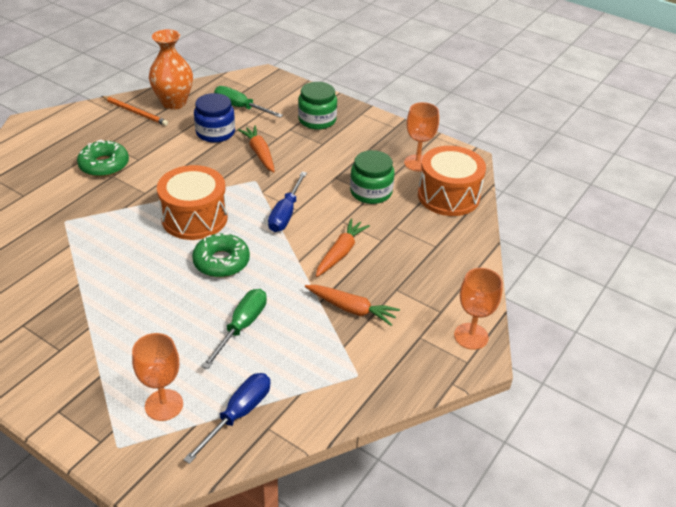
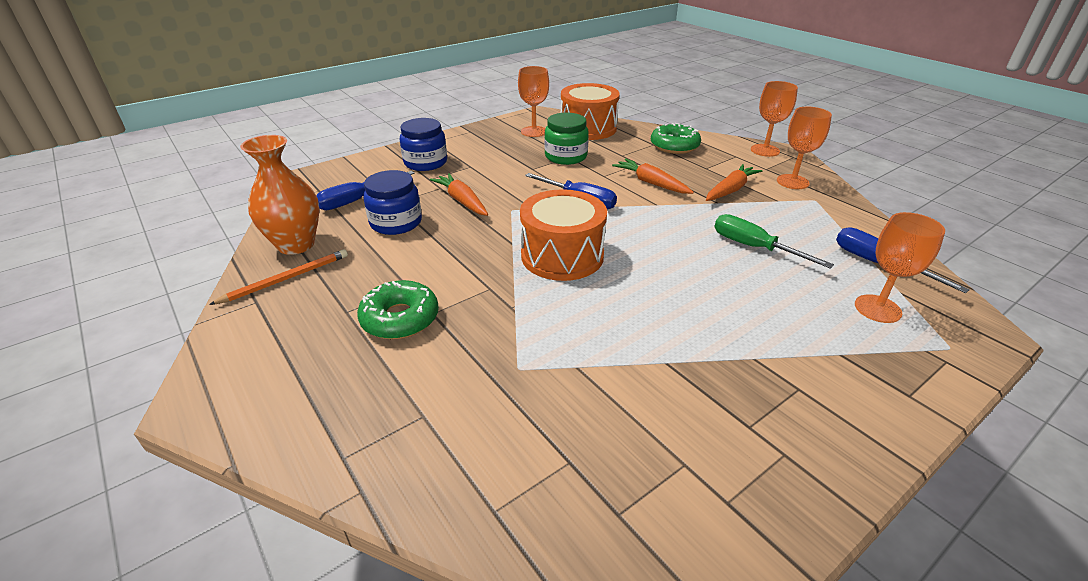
camera: 70 degrees left, 5 degrees down
green donut [192,232,250,277] -> green donut moved to [651,123,701,154]
green screwdriver [214,86,283,118] -> blue screwdriver [316,171,415,210]
orange carrot [238,126,275,172] -> orange carrot turned 60 degrees clockwise [430,173,488,216]
green jar [298,82,337,130] -> blue jar [400,118,447,171]
none -> orange goblet [777,107,832,189]

